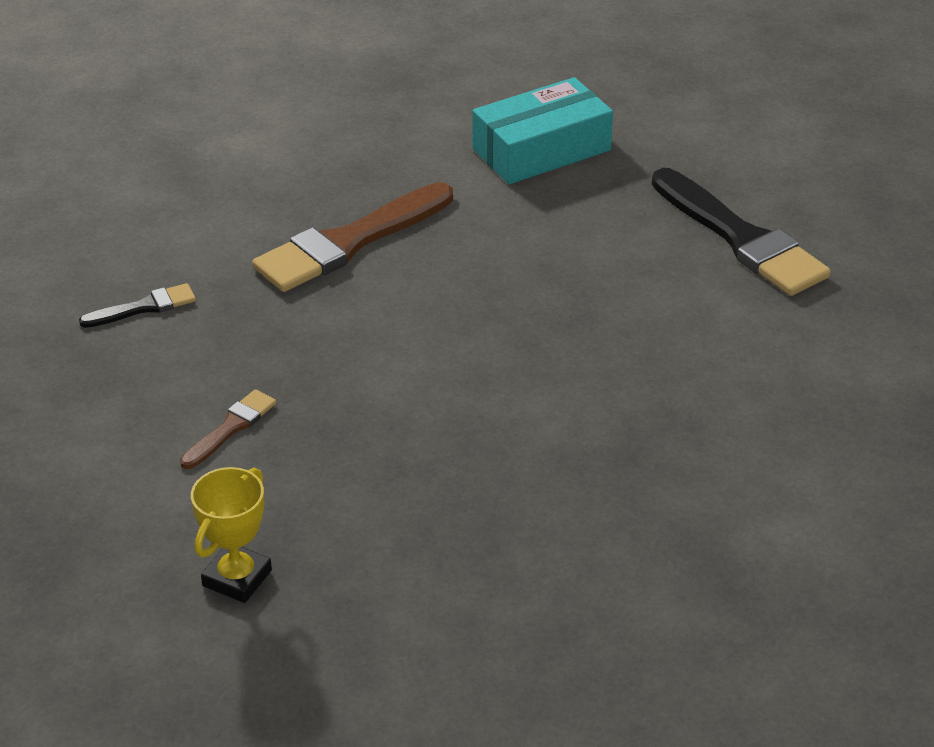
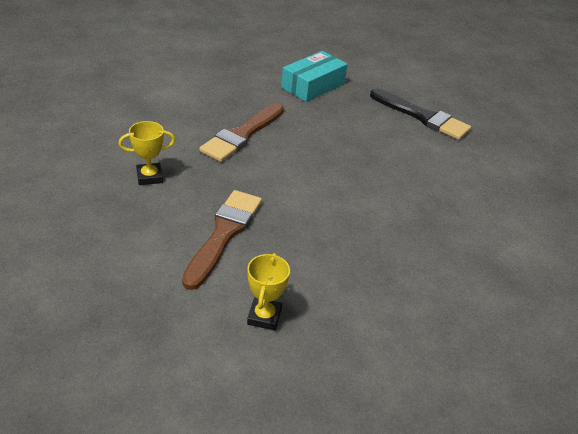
camera: 20 degrees left, 0 degrees up
black brush [79,283,196,328] -> yellow trophy [119,121,175,185]
brown brush [180,389,276,469] -> brown brush [182,190,262,290], size x2.07

